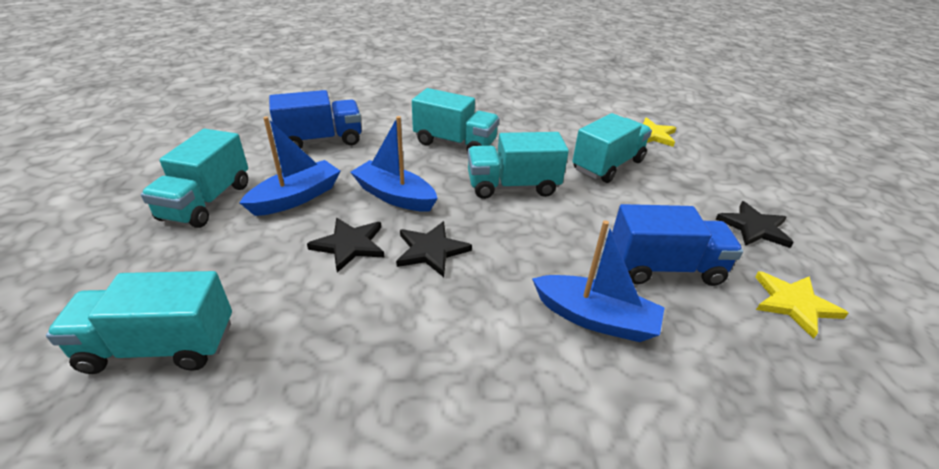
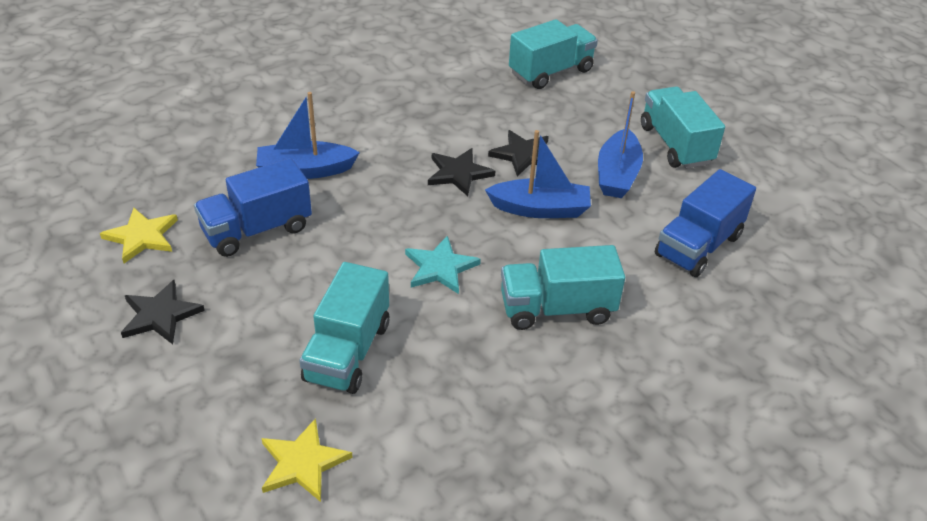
camera: 150 degrees right, 5 degrees up
turquoise truck [467,132,569,199] -> turquoise star [405,236,481,294]

